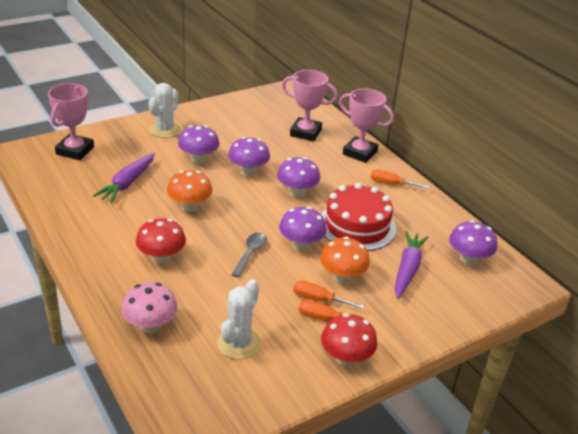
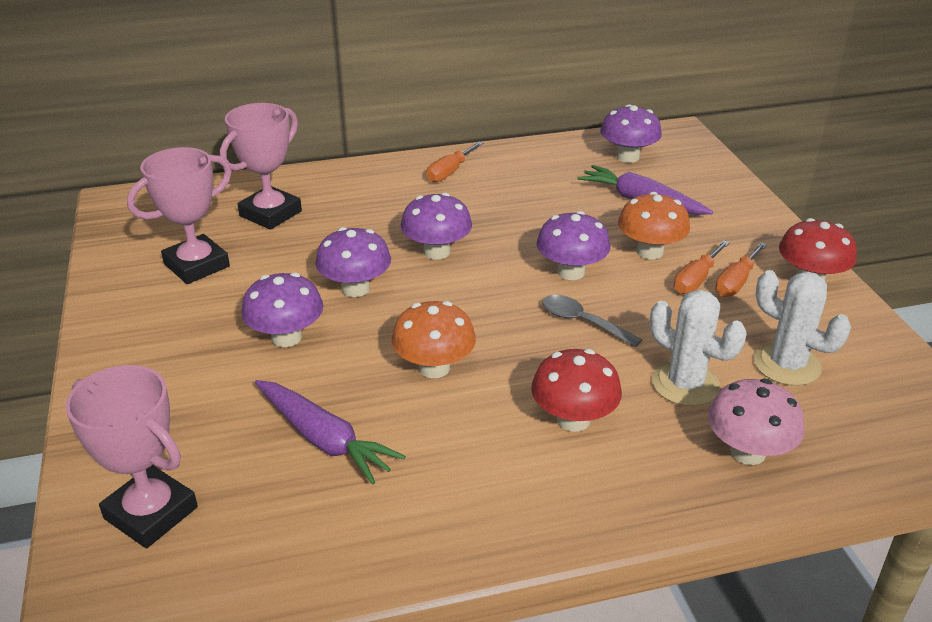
camera: 70 degrees left, 0 degrees up
white cactus [149,83,181,138] -> white cactus moved to [650,290,747,406]
red cake [321,183,396,251] -> none
pink trophy [339,88,394,163] -> pink trophy moved to [127,147,232,284]

